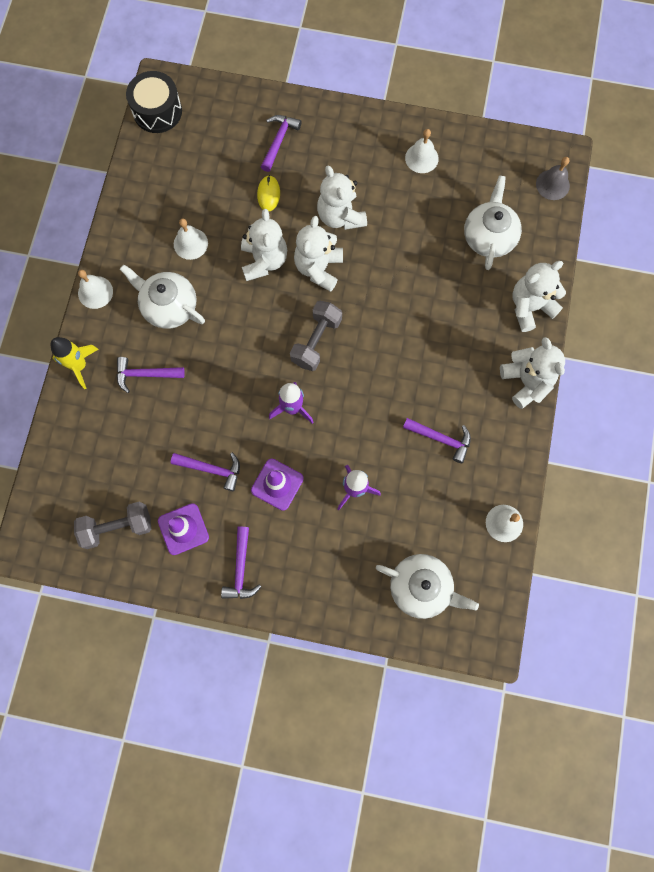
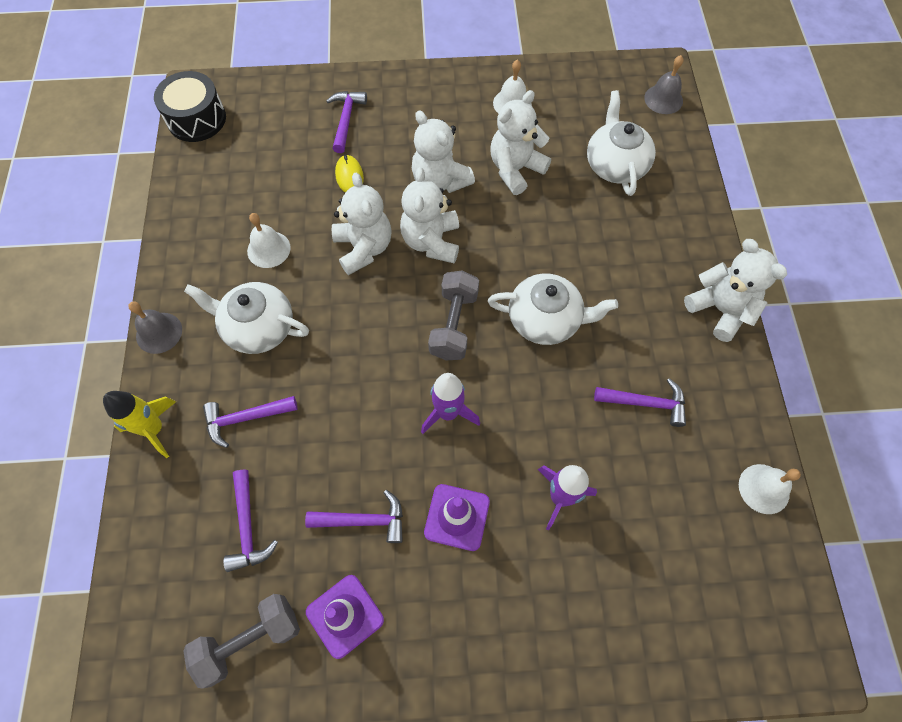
camera: 15 degrees left, 10 degrees down
white bell [78,270,113,309] -> grey bell [128,301,182,354]
purple hammer [221,527,261,599] -> purple hammer moved to [223,470,278,572]
white teapot [376,554,479,619] -> white teapot moved to [488,274,618,345]
white teddy bear [512,261,566,332] -> white teddy bear moved to [490,90,551,195]

